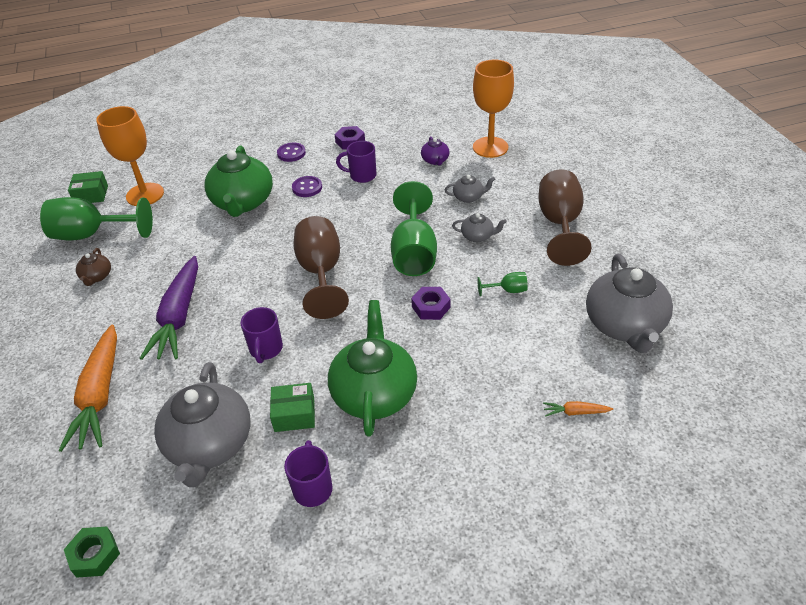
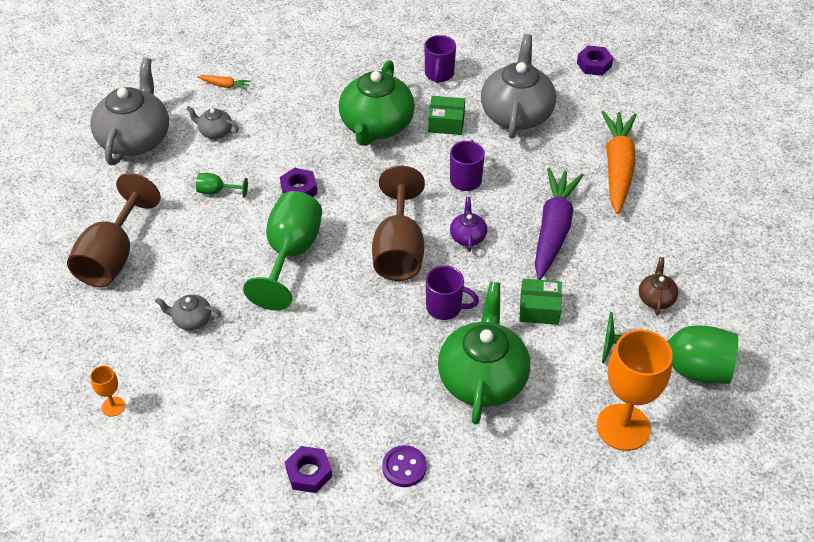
camera: 170 degrees left, 5 degrees up
green nut [64,526,120,578] -> purple nut [577,45,613,76]
green box [68,171,108,203] -> green box moved to [519,279,562,325]
purple button [292,176,322,197] -> none
purple mug [336,141,376,183] -> purple mug moved to [426,265,479,320]
purple teapot [421,136,450,165] -> purple teapot moved to [450,197,487,252]
grey teapot [452,213,507,242] -> grey teapot moved to [186,106,239,139]
orange goblet [473,59,514,158] -> orange goblet [90,365,125,417], size x0.44

